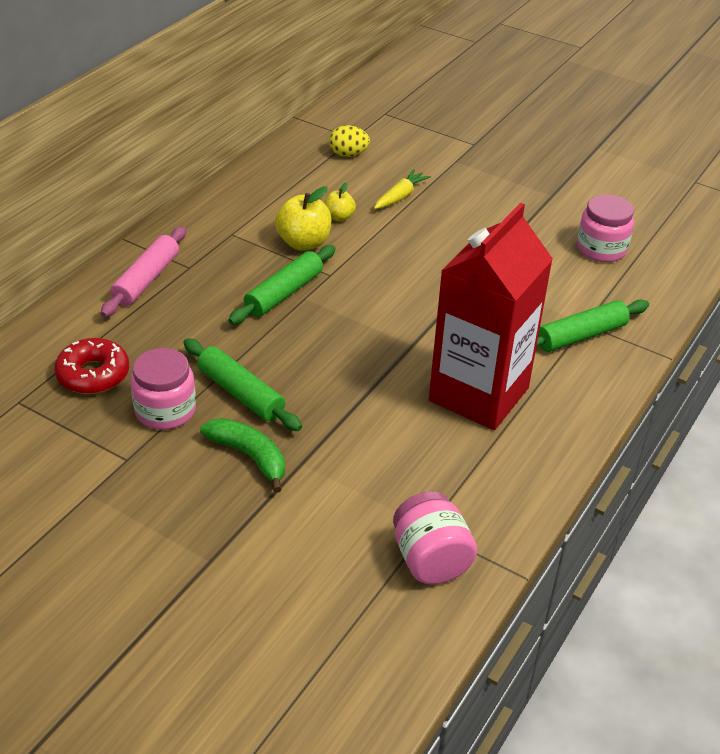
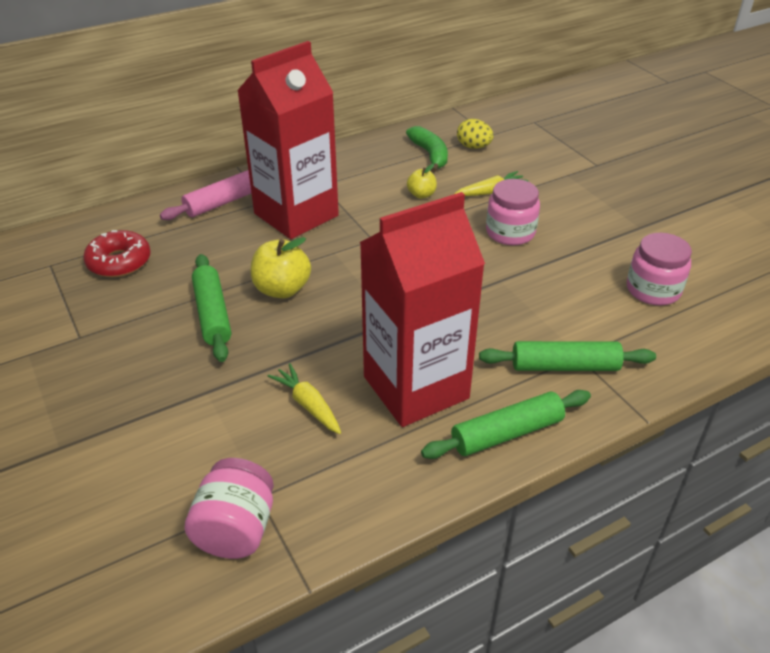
camera: 30 degrees right, 0 degrees up
pink jar [130,348,196,430] -> pink jar moved to [486,179,540,245]
green banana [200,418,285,493] -> green banana moved to [406,126,448,173]
green rolling pin [228,245,336,325] -> green rolling pin moved to [421,390,591,459]
yellow apple [275,186,332,251] -> yellow apple moved to [251,237,311,298]
none -> red carton [237,41,339,239]
none -> yellow carrot [268,363,341,434]

